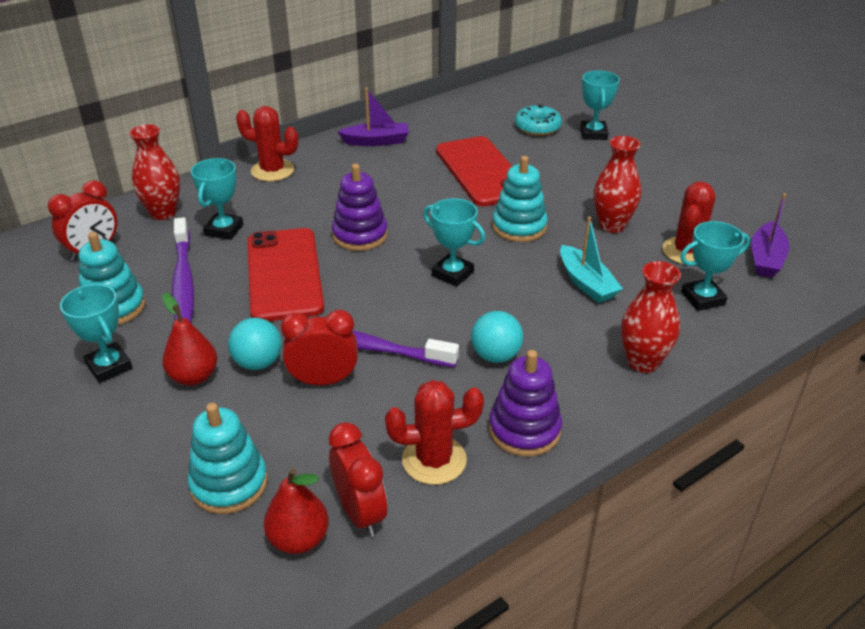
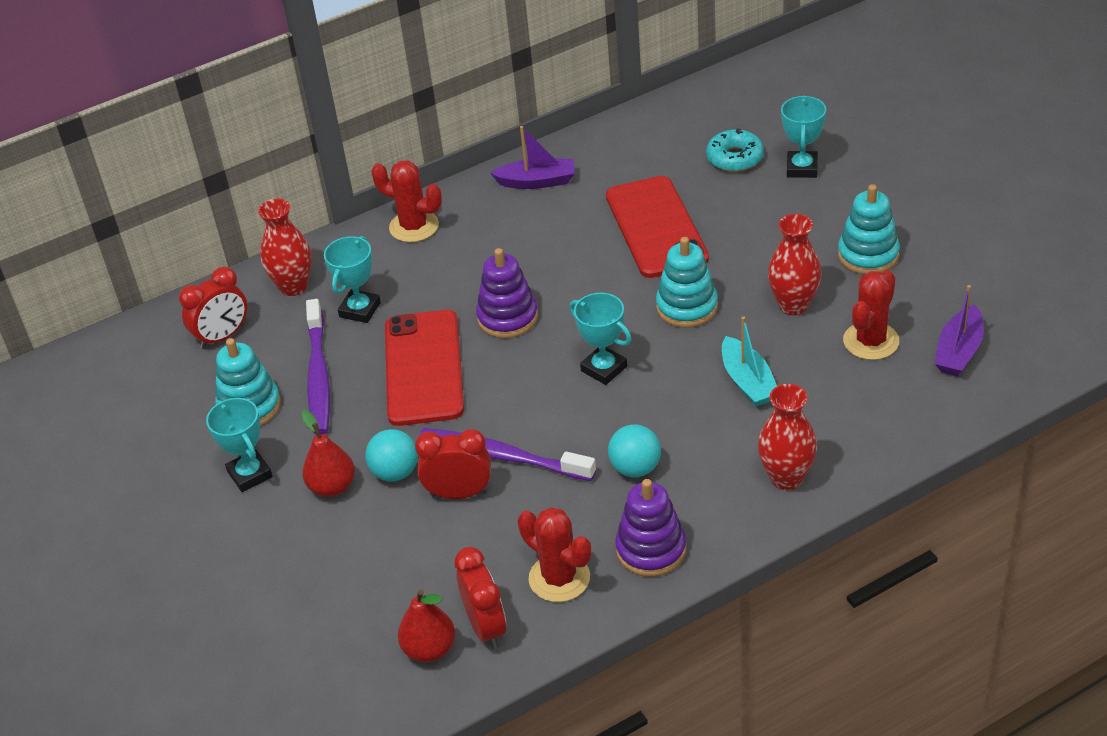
camera: 10 degrees right, 5 degrees up
turquoise stacking toy [187,403,268,514] -> turquoise stacking toy moved to [838,184,900,274]
red cactus [385,380,484,485] -> red cactus turned 45 degrees clockwise [518,507,591,602]
turquoise trophy [680,221,750,311] -> none

